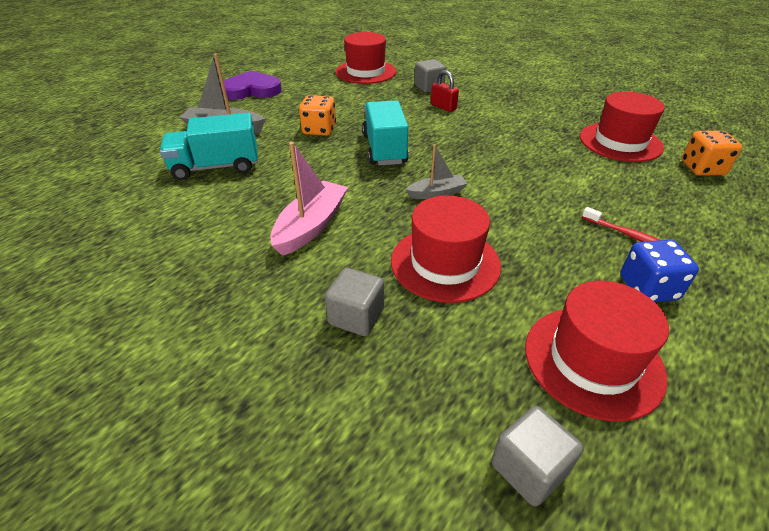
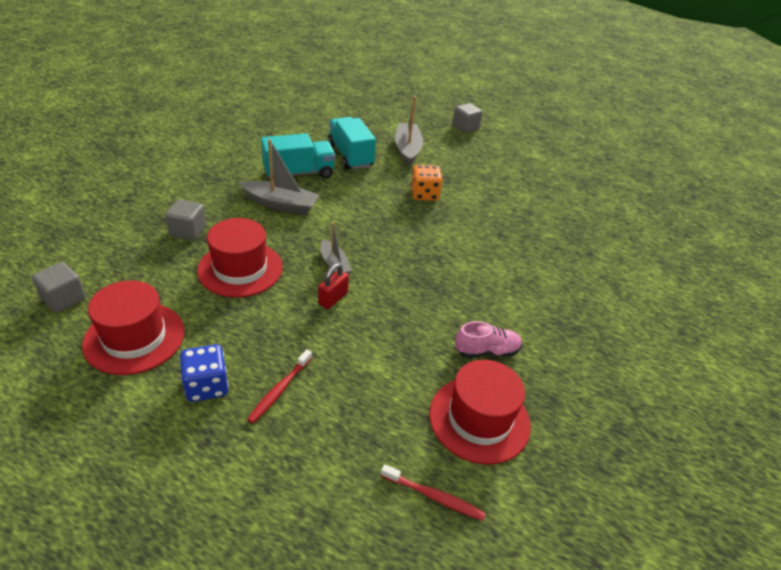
camera: 75 degrees right, 0 degrees up
purple heart [220,70,282,100] -> none
pink boat [270,142,348,256] -> grey boat [240,139,320,215]
red hat [335,32,396,84] -> none
turquoise truck [362,100,409,165] -> turquoise truck moved to [261,133,336,179]
grey cube [414,59,446,93] -> grey cube moved to [452,103,483,133]
red padlock [431,70,459,112] -> red padlock moved to [318,263,349,309]
orange dice [682,131,742,176] -> red toothbrush [381,464,486,521]
none -> pink shoe [455,321,522,358]

